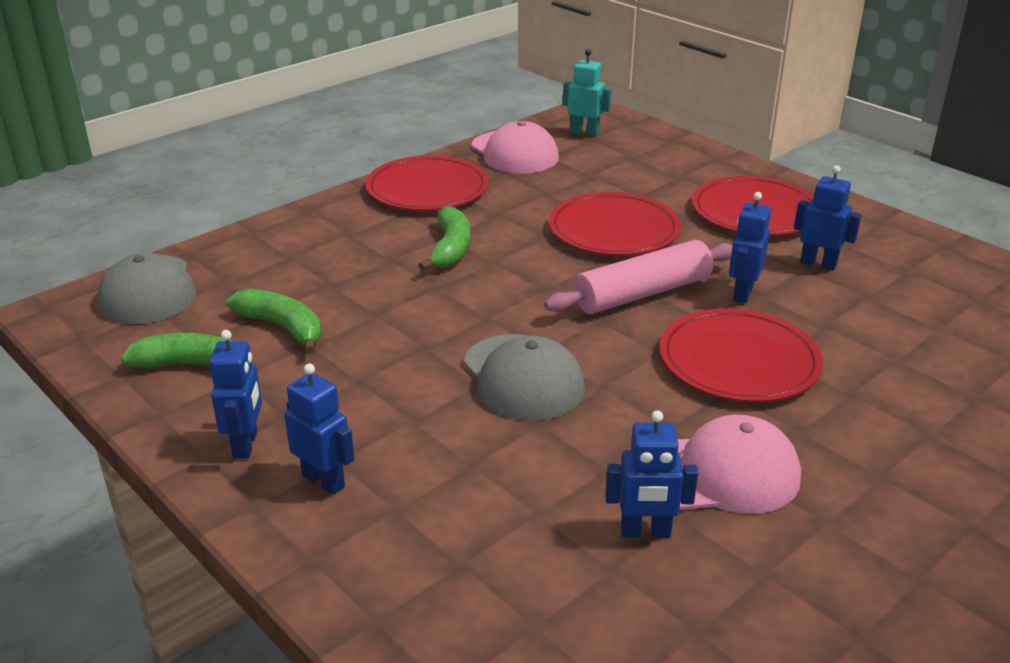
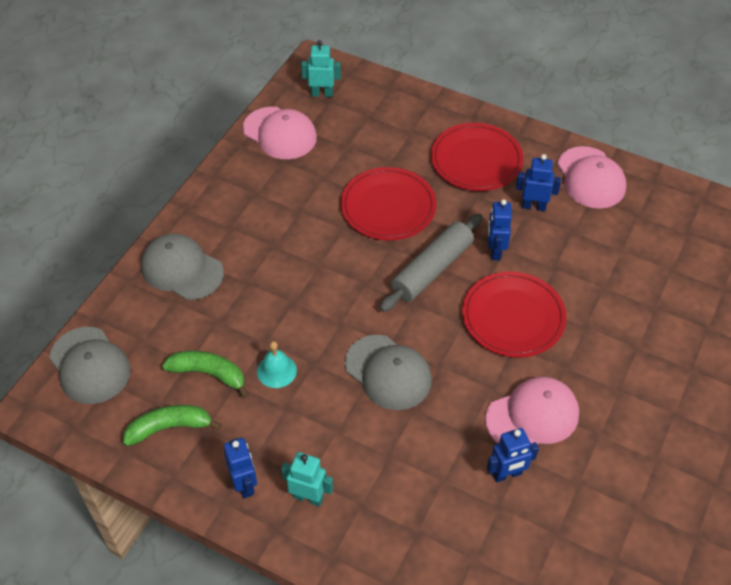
camera: 20 degrees left, 20 degrees up
blue robot [284,363,354,495] -> turquoise robot [281,452,333,506]
red plate [366,155,489,211] -> none
green banana [419,206,470,271] -> none
pink rolling pin [544,240,733,314] -> grey rolling pin [380,213,483,312]
none -> grey cap [141,234,224,300]
none -> turquoise bell [257,341,297,388]
none -> pink cap [557,146,626,208]

